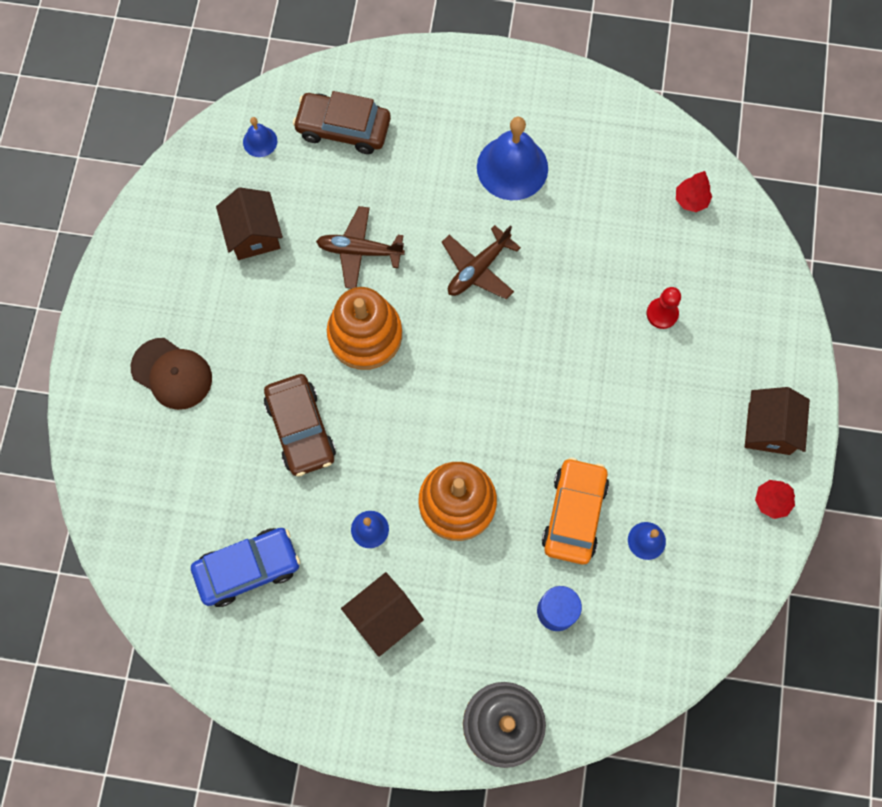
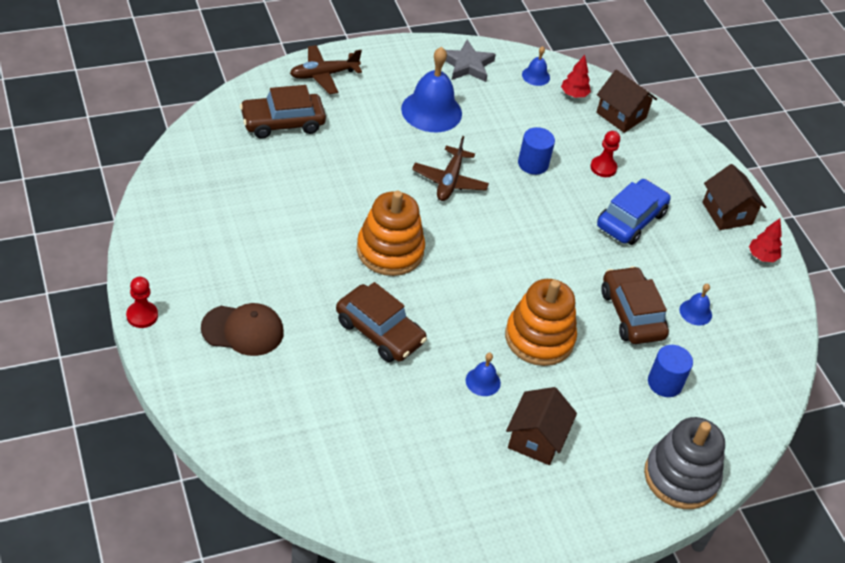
camera: 35 degrees left, 25 degrees down
blue car [191,528,300,607] -> blue car moved to [597,179,671,245]
brown house [216,187,283,260] -> brown house moved to [596,70,657,133]
blue bell [243,117,277,157] -> blue bell moved to [522,46,550,86]
brown plane [316,206,405,289] -> brown plane moved to [290,45,362,94]
orange car [542,457,609,565] -> brown car [601,266,669,344]
none -> red pawn [126,277,158,328]
none -> grey star [445,40,496,82]
none -> blue cylinder [518,127,555,175]

